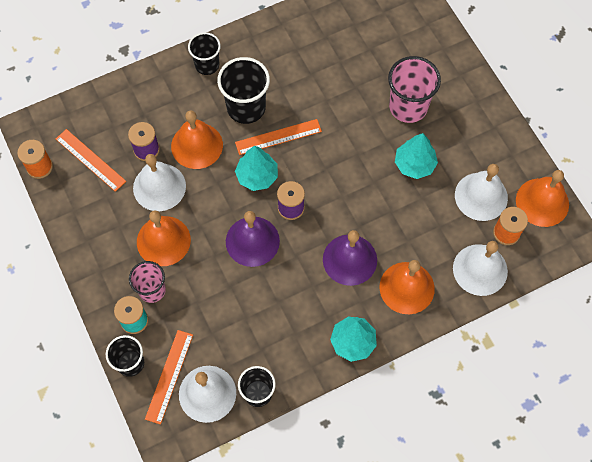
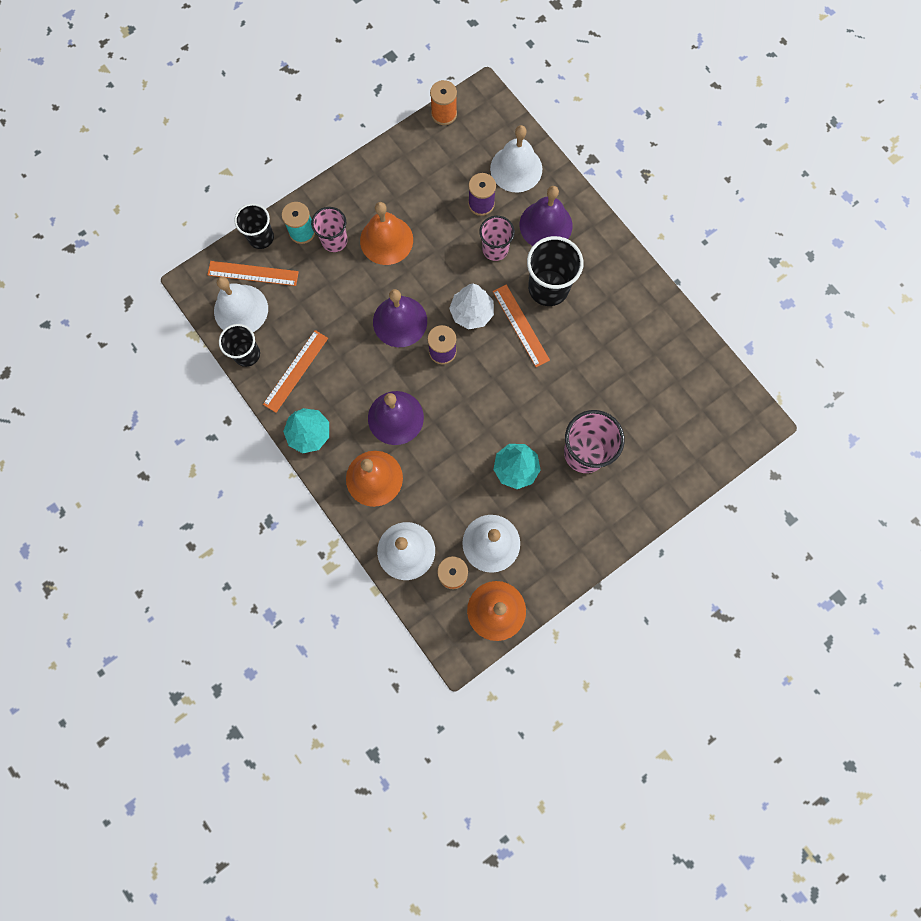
camera: 80 degrees right, 10 degrees up
orange ruler [56,129,126,192] -> orange ruler moved to [263,330,328,413]
white bell [133,154,186,211] -> white bell moved to [490,125,542,193]
orange bell [171,110,223,169] -> pink cup [479,216,515,261]
black cup [188,32,221,75] -> none
turquoise tree [235,146,278,191] -> white tree [449,284,494,329]
none -> purple bell [520,186,572,246]

